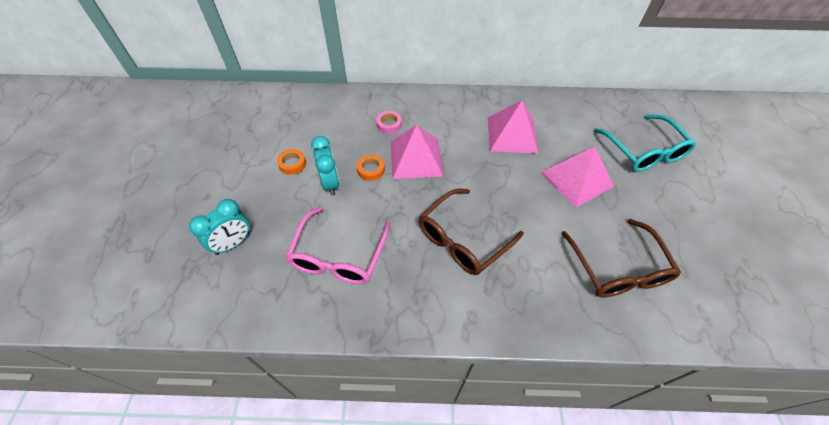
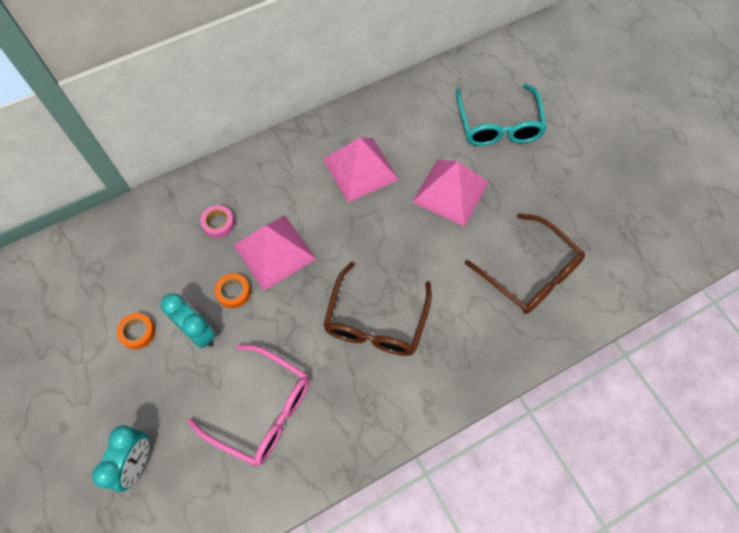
camera: 30 degrees left, 10 degrees up
pink glasses [286,206,390,284] -> pink glasses turned 45 degrees counterclockwise [188,345,310,466]
turquoise glasses [594,115,696,172] -> turquoise glasses turned 45 degrees clockwise [456,84,547,146]

